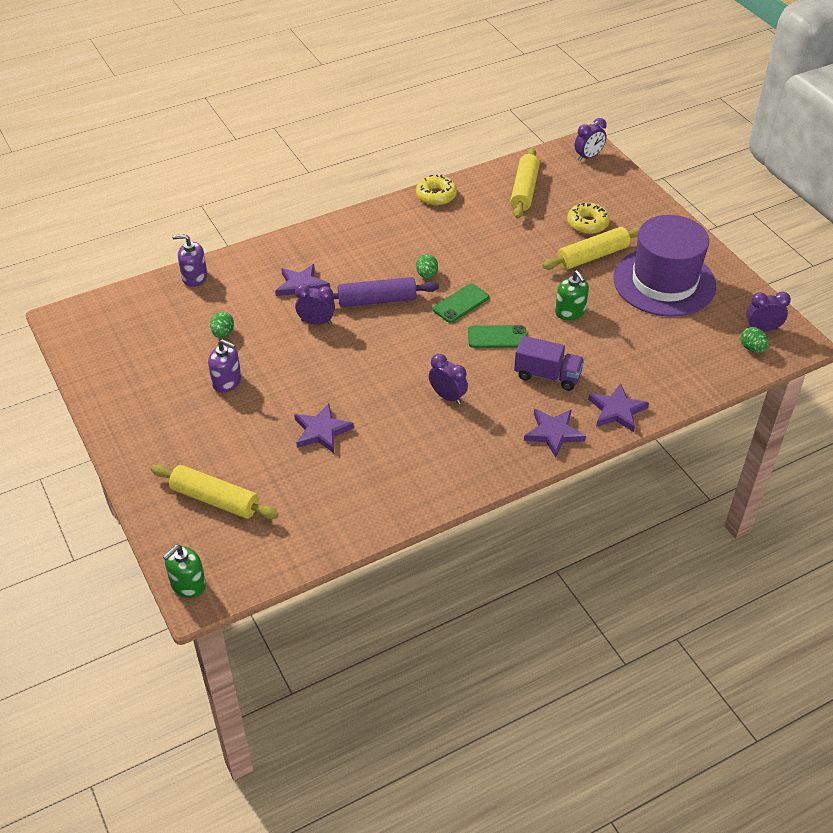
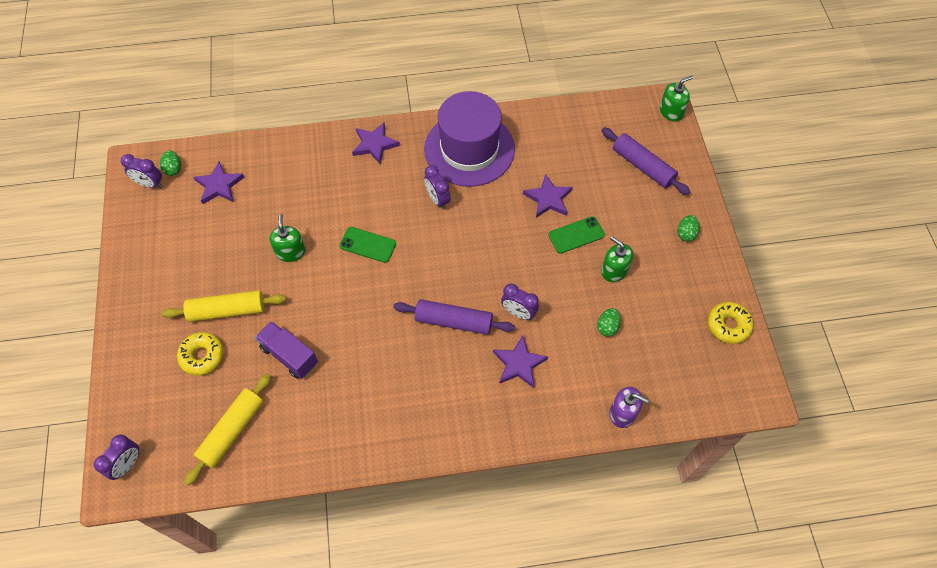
camera: 160 degrees left, 15 degrees up
yellow rolling pin [151,464,279,519] -> purple rolling pin [601,127,690,195]
purple soap dispenser [208,339,241,393] -> green soap dispenser [601,236,633,282]
yellow donut [416,174,457,206] -> yellow donut moved to [708,302,754,344]
green egg [416,254,438,279] -> green egg moved to [678,215,700,242]
green phone [432,283,489,323] -> green phone moved to [548,216,605,254]
purple truck [514,336,584,391] -> purple truck moved to [255,321,318,379]
purple clock [574,118,607,161] -> purple clock turned 135 degrees clockwise [94,435,139,480]
purple star [588,383,649,432] -> purple star moved to [193,162,245,204]
purple hat [613,215,716,317] -> purple hat moved to [424,91,515,187]

